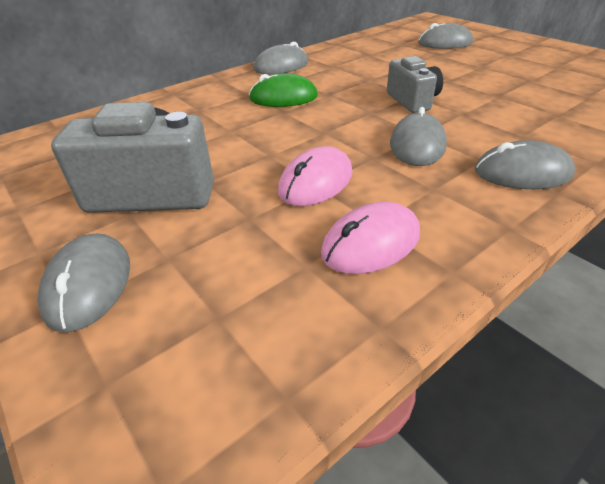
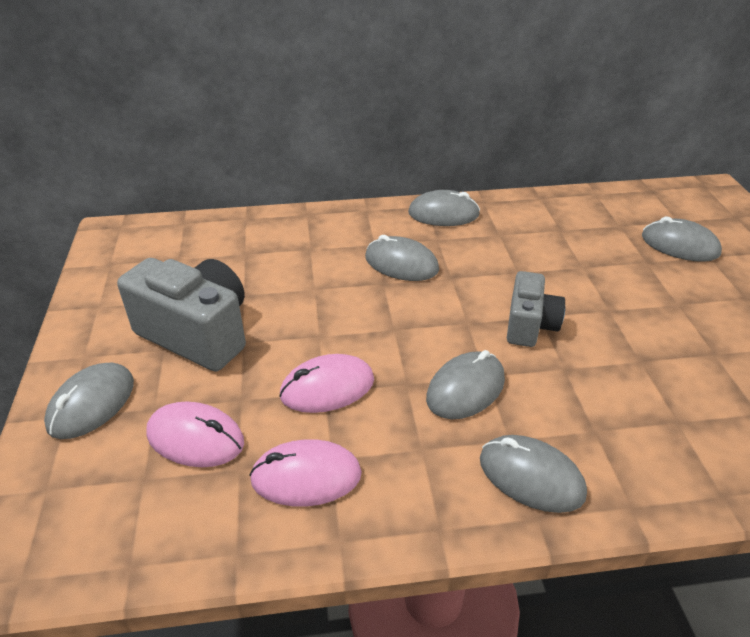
camera: 30 degrees right, 0 degrees up
green mouse [249,73,318,107] -> grey mouse [365,235,439,281]
none -> pink mouse [146,402,244,467]

